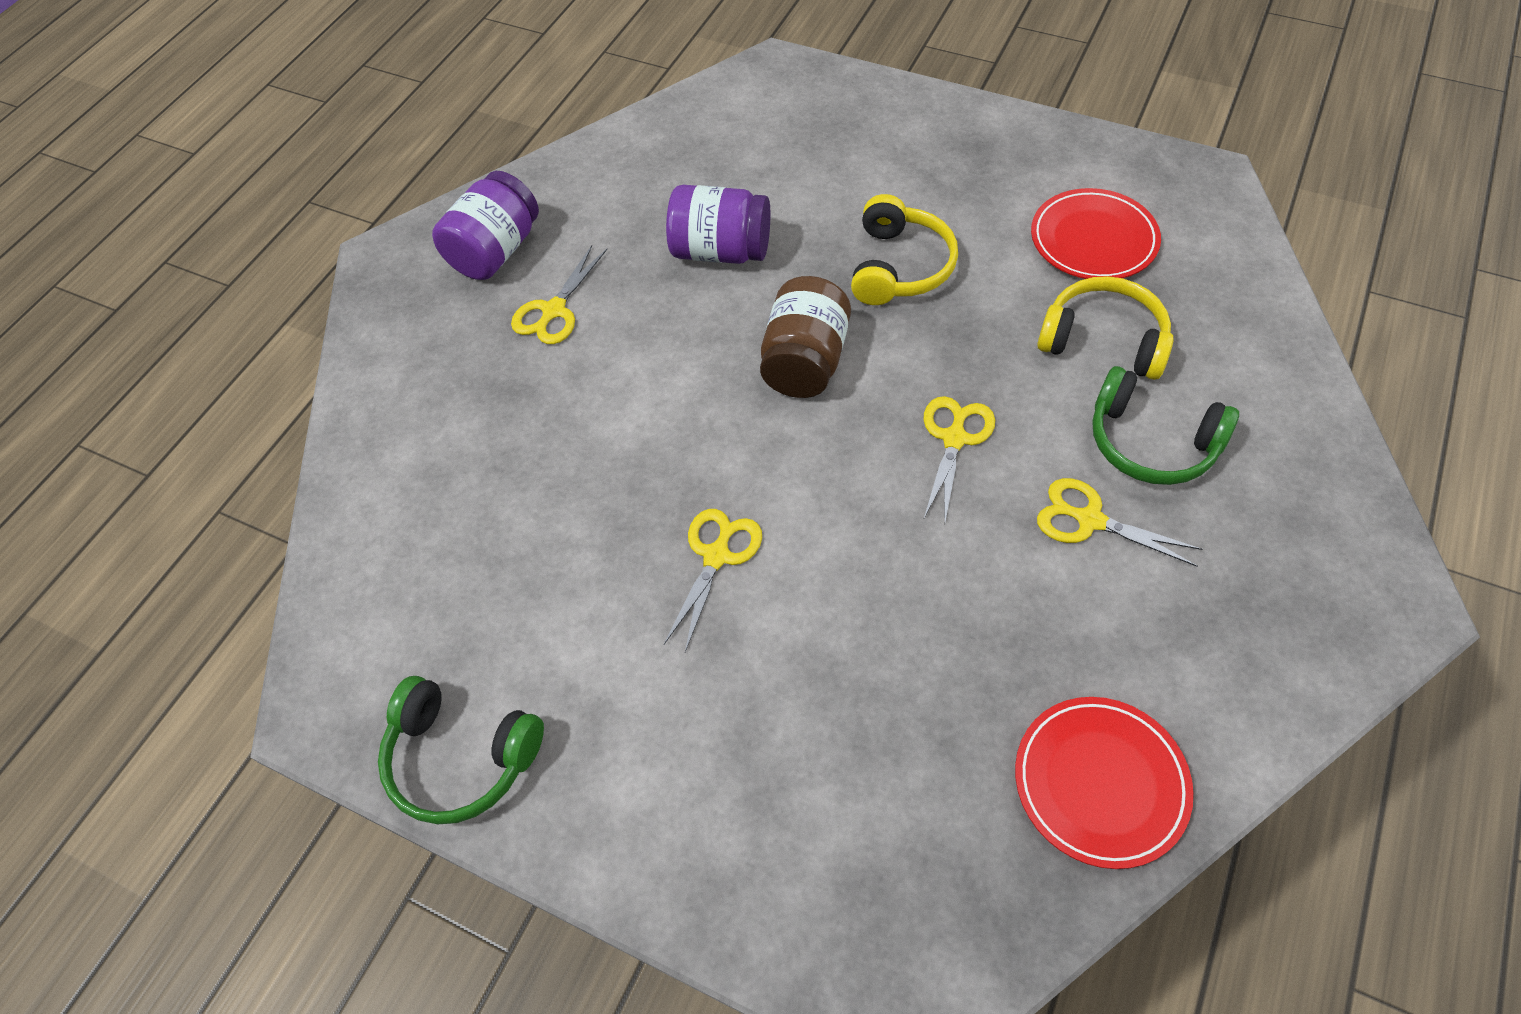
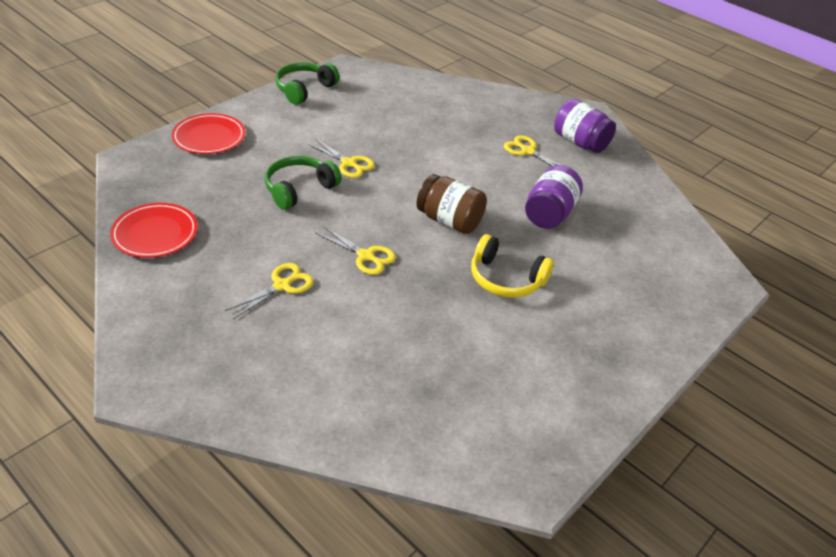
camera: 100 degrees right, 15 degrees down
red plate [1031,188,1161,279] -> red plate moved to [172,113,245,154]
yellow headphones [1037,276,1174,380] -> none
green headphones [1092,366,1239,485] -> green headphones moved to [265,156,342,210]

